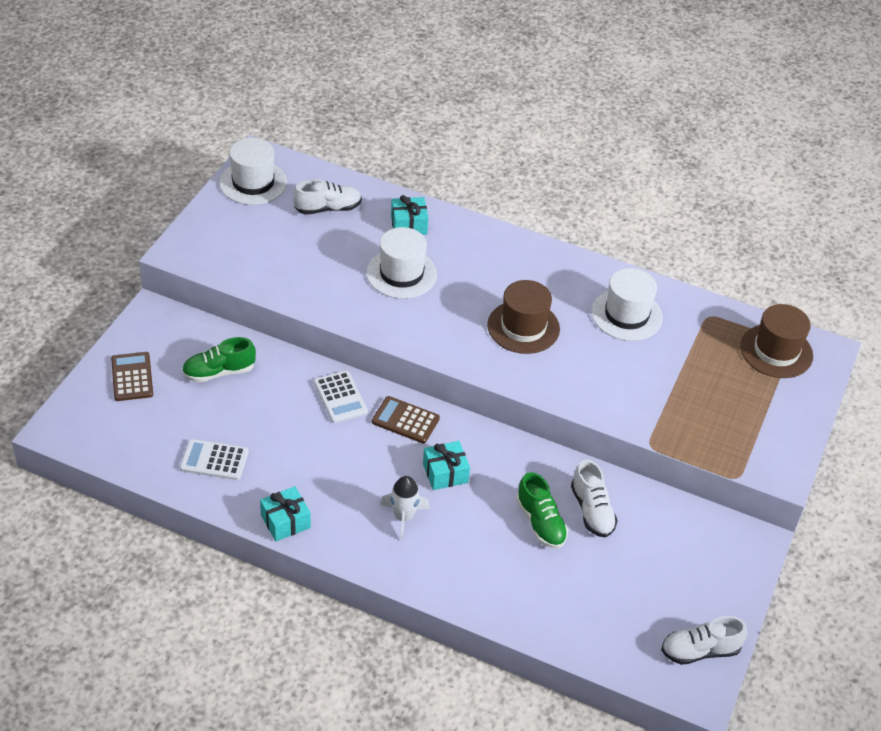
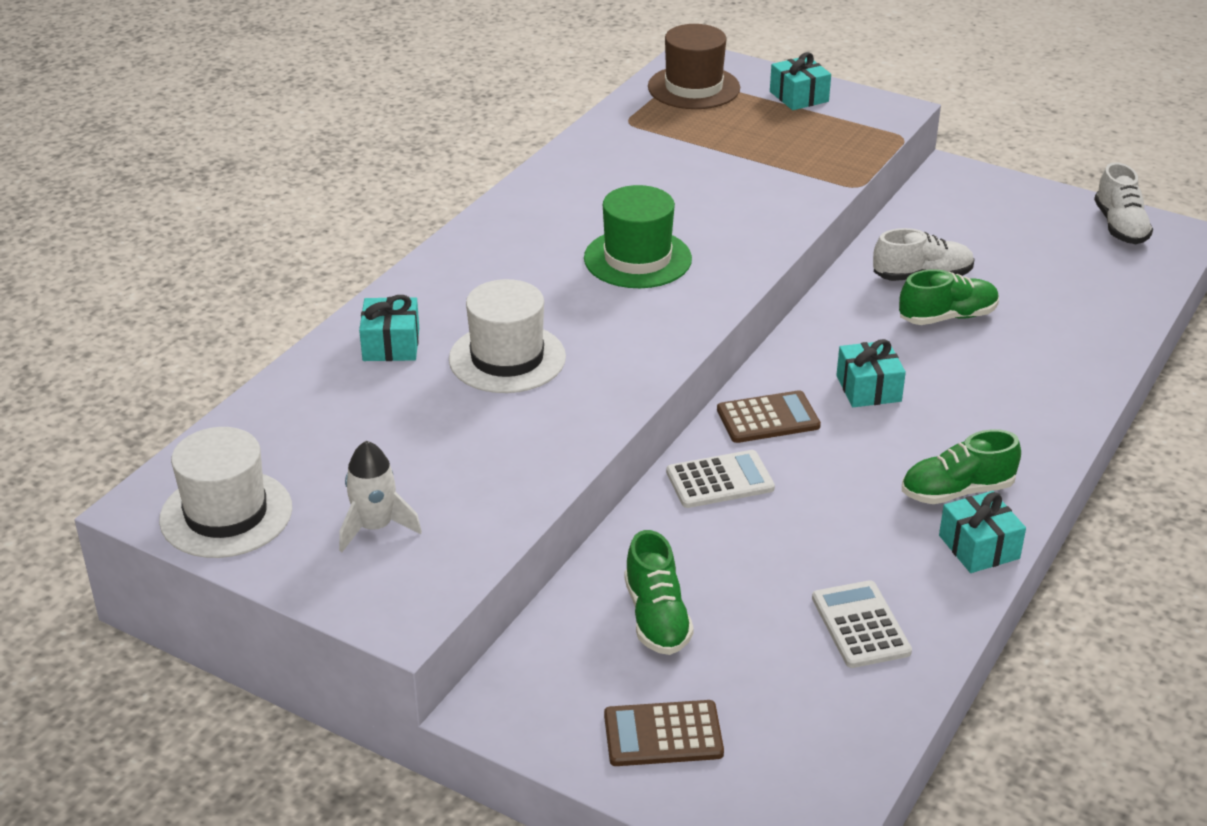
camera: 80 degrees left, 10 degrees down
white calculator [180,439,249,480] -> white calculator turned 150 degrees clockwise [812,580,912,668]
white shoe [293,179,362,215] -> none
brown calculator [372,396,440,443] -> brown calculator turned 135 degrees counterclockwise [717,390,821,443]
white rocket [380,476,430,541] -> white rocket moved to [339,441,422,552]
brown hat [487,280,560,354] -> green hat [584,185,692,288]
white hat [591,268,663,341] -> none
none -> turquoise gift [770,52,831,110]
none -> green shoe [902,429,1021,504]

